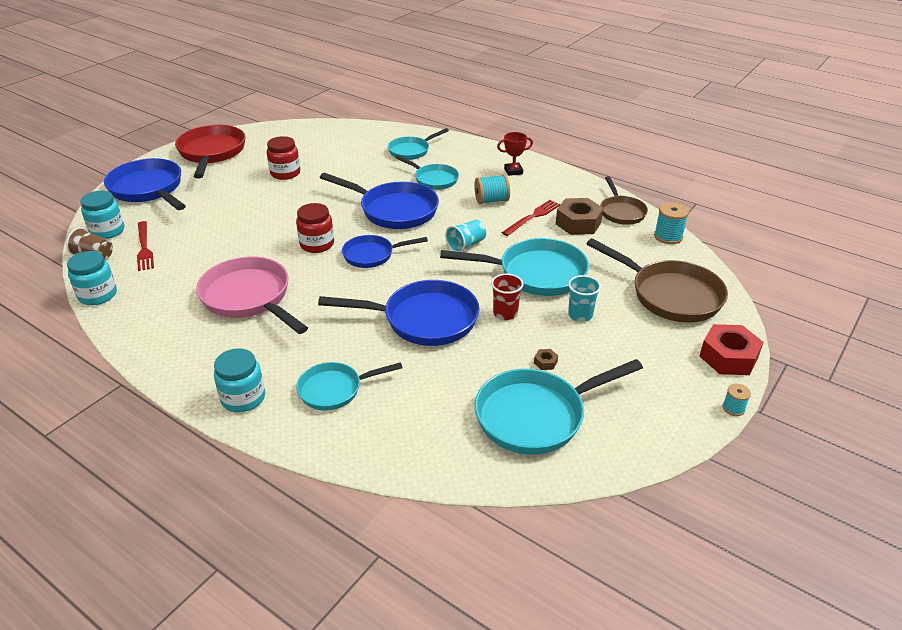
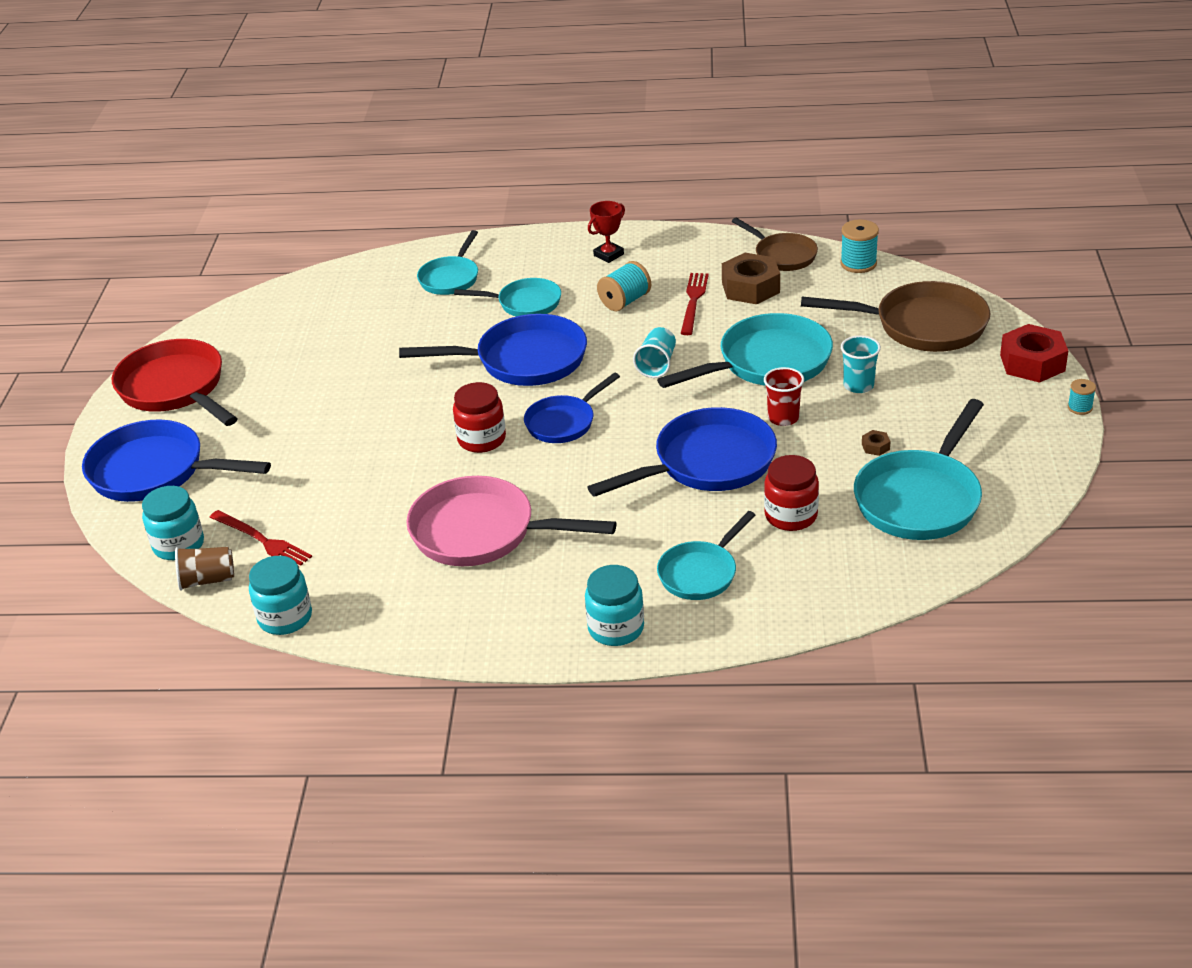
camera: 30 degrees left, 0 degrees up
red jar [267,136,300,180] -> red jar moved to [764,455,819,531]

